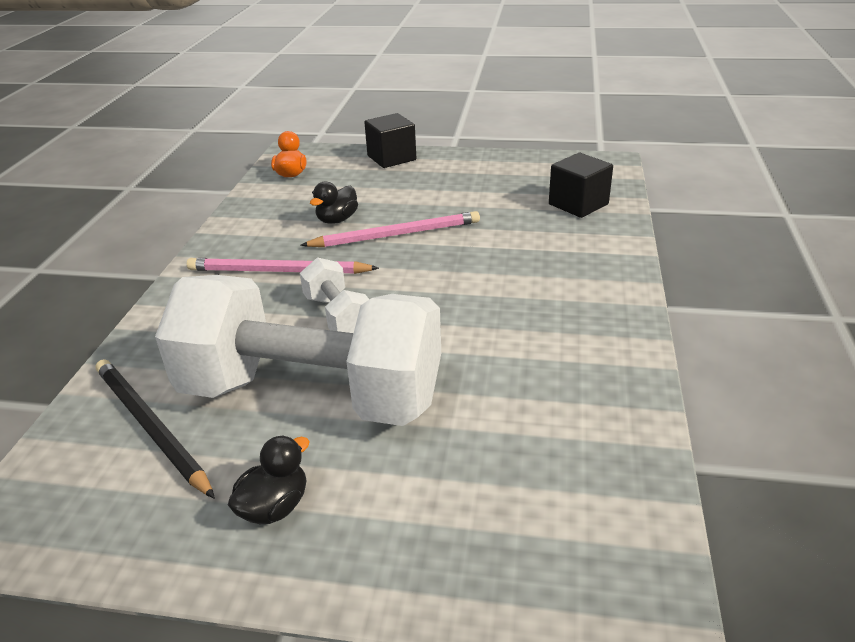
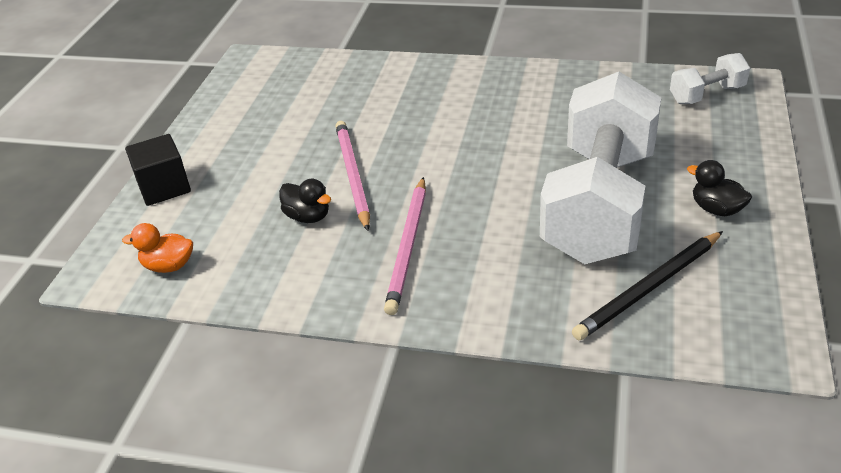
camera: 85 degrees left, 5 degrees up
white dumbbell [300,257,369,333] -> white dumbbell moved to [670,53,750,104]
black cube [549,153,613,218] -> none

